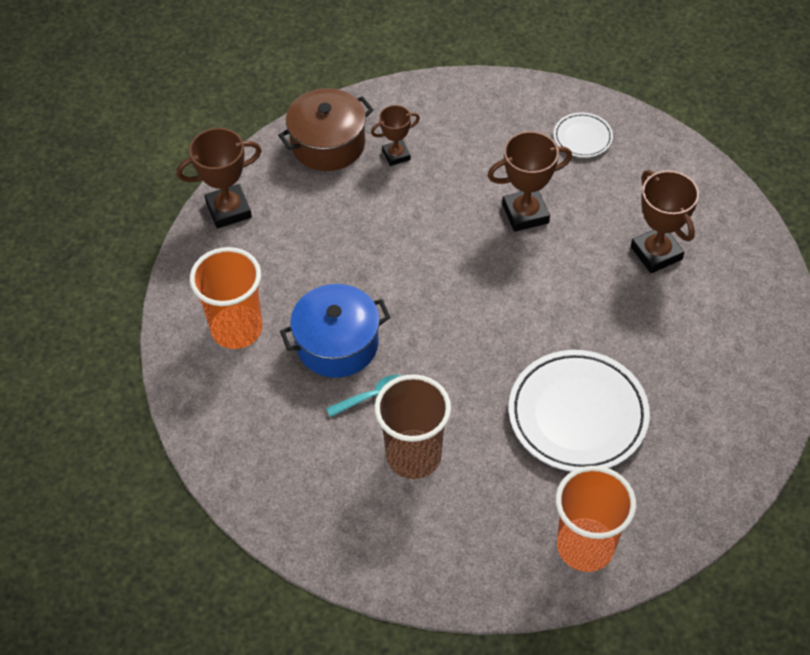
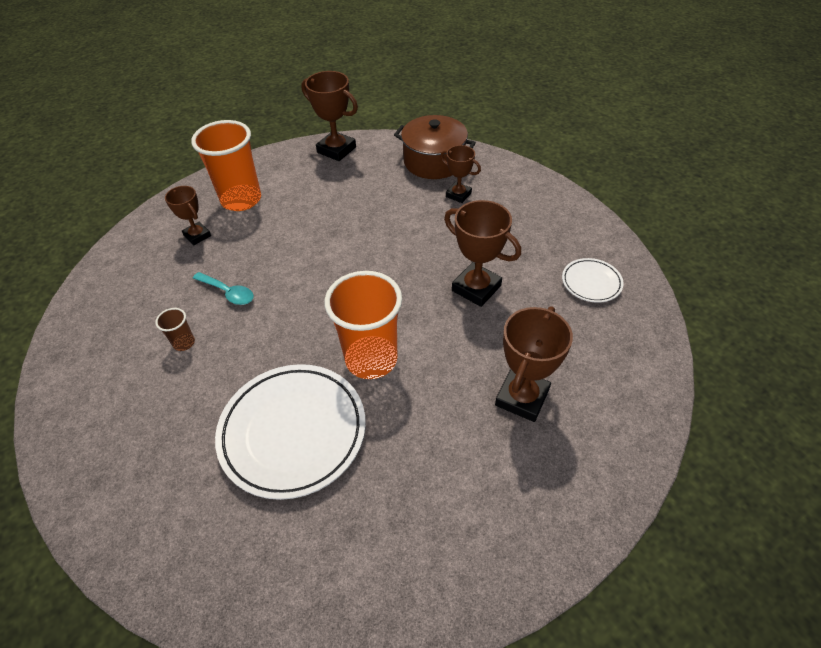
camera: 55 degrees right, 5 degrees down
blue pot [280,284,390,378] -> none
brown cup [374,374,451,479] -> brown cup [155,308,195,351], size x0.43
orange cup [556,466,636,572] -> orange cup moved to [325,271,402,379]
none -> brown trophy [165,186,211,245]

